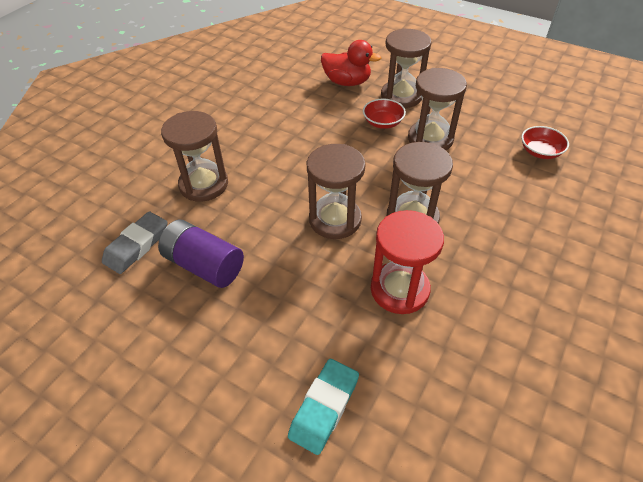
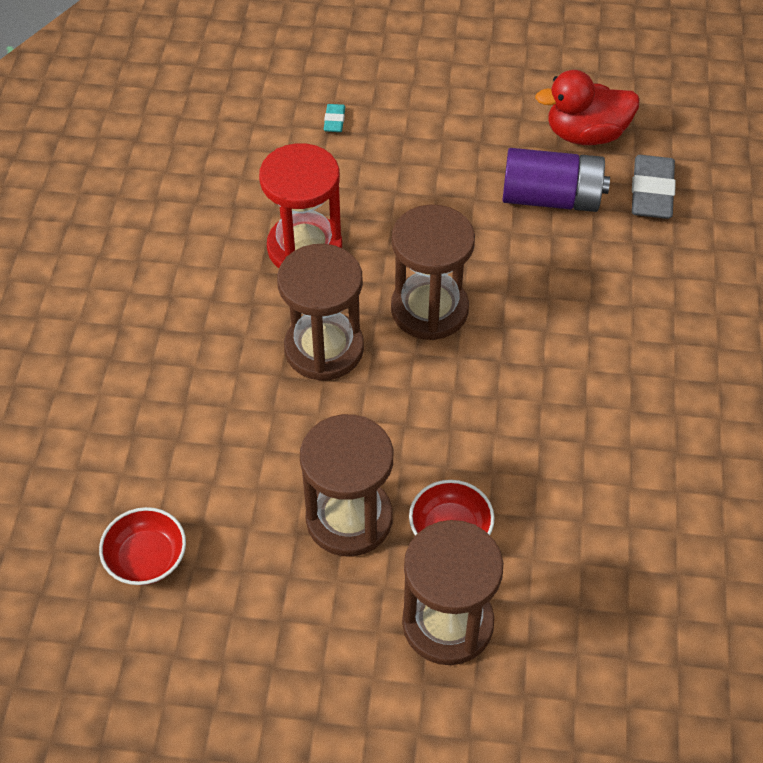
camera: 155 degrees right, 5 degrees up
brown hourglass [161,111,228,202] -> none
turquoise eraser [288,359,359,455] -> turquoise eraser [324,104,345,132], size x0.49
red duck [321,40,381,86] -> red duck moved to [535,70,640,145]

